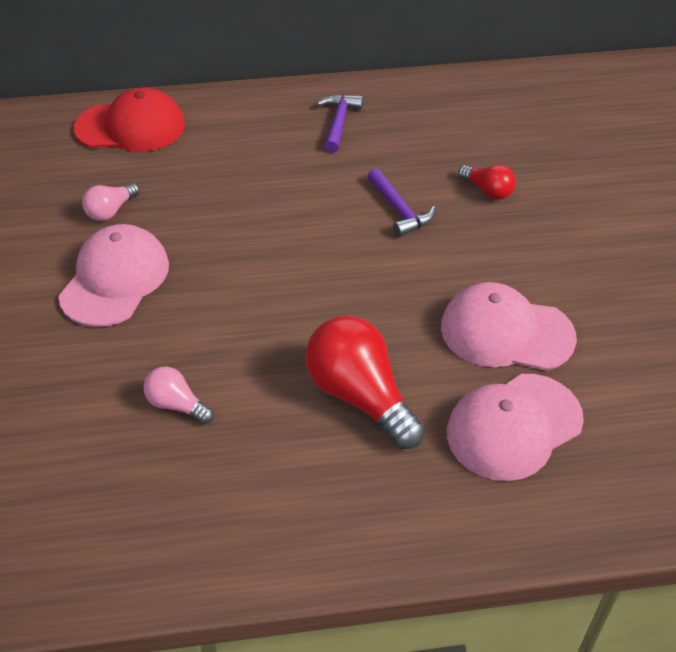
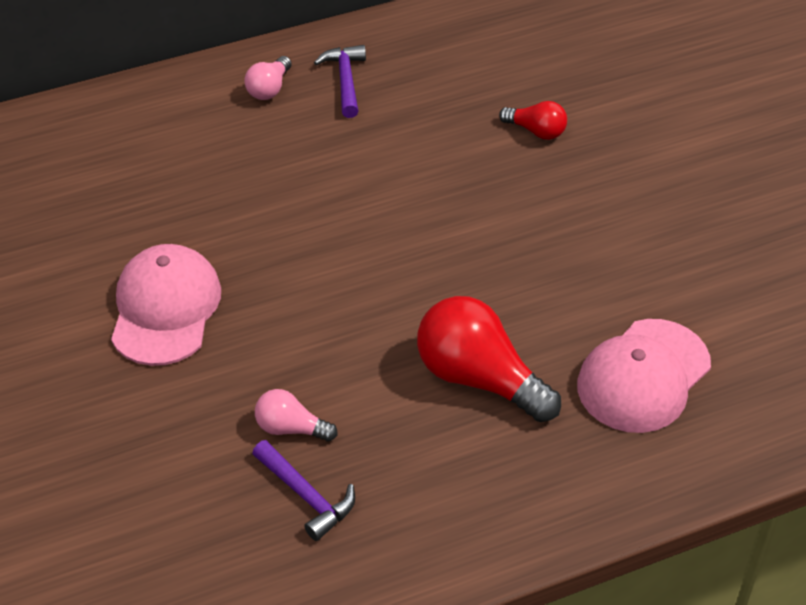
camera: 15 degrees left, 0 degrees up
red cap [74,87,185,152] -> none
pink light bulb [82,182,140,221] -> pink light bulb moved to [244,56,292,100]
purple hammer [367,168,435,237] -> purple hammer moved to [252,440,355,541]
pink cap [441,282,577,371] -> none

